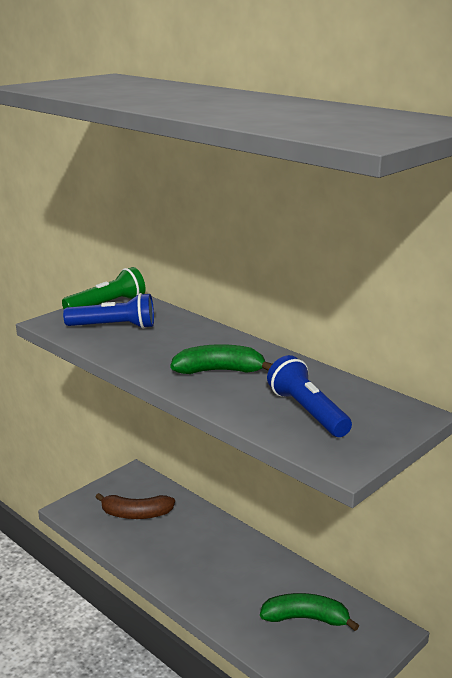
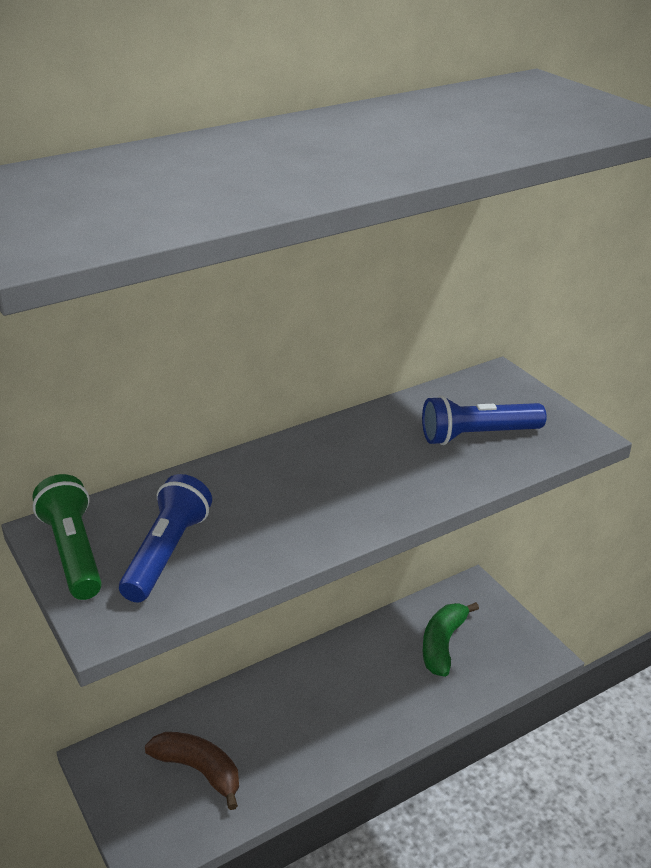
camera: 75 degrees left, 10 degrees up
brown banana [96,493,175,519] -> brown banana turned 75 degrees counterclockwise [145,732,239,810]
green banana [170,344,272,374] -> none

